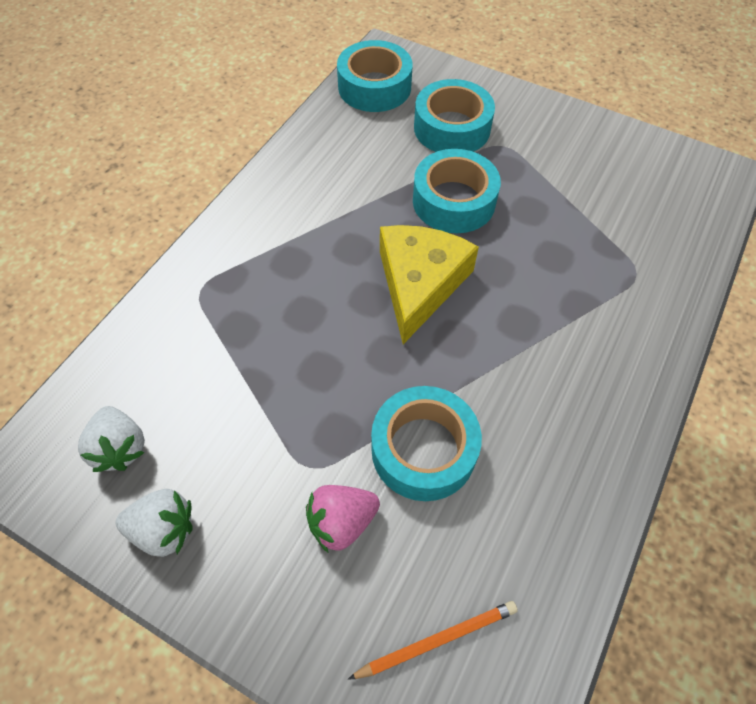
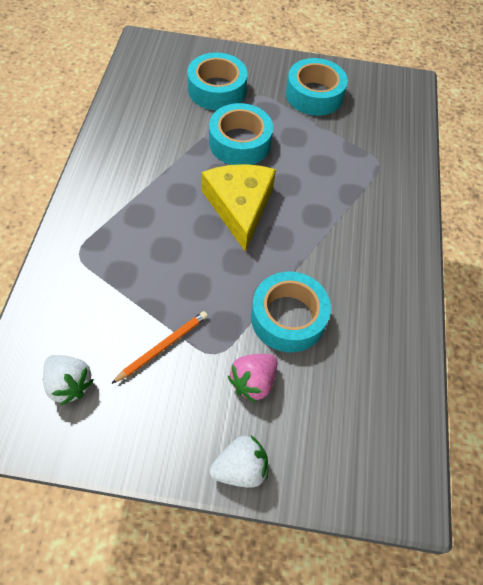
camera: 25 degrees left, 0 degrees up
white strawberry [116,489,192,557] -> white strawberry moved to [210,436,268,488]
turquoise tape [337,40,413,112] -> turquoise tape moved to [286,58,348,116]
orange pencil [348,601,518,680] -> orange pencil moved to [111,311,208,384]

